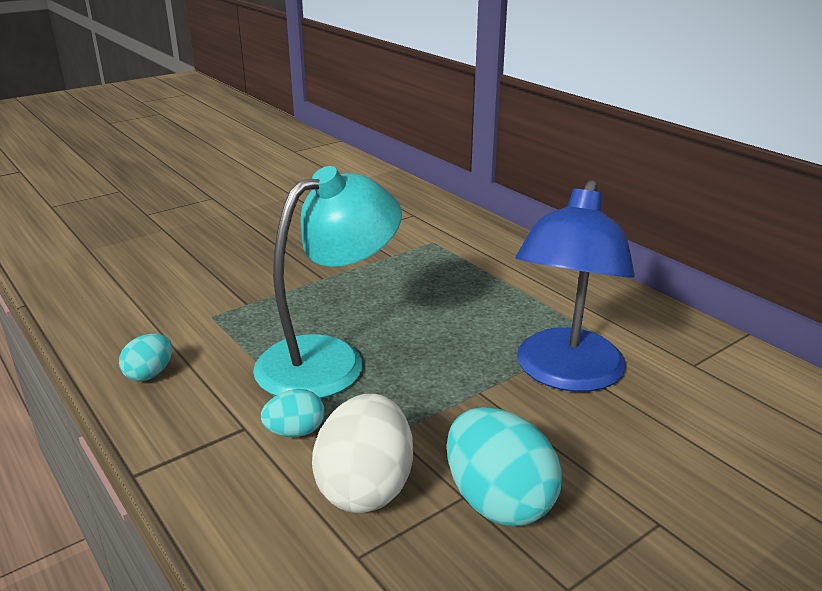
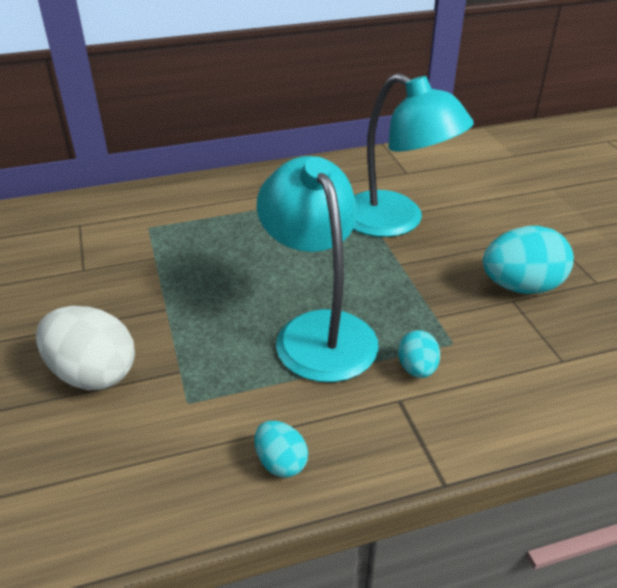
camera: 70 degrees left, 10 degrees up
white egg [312,394,413,513] -> white egg moved to [36,306,135,390]
blue lamp [516,180,635,392] -> turquoise lamp [353,73,474,237]

